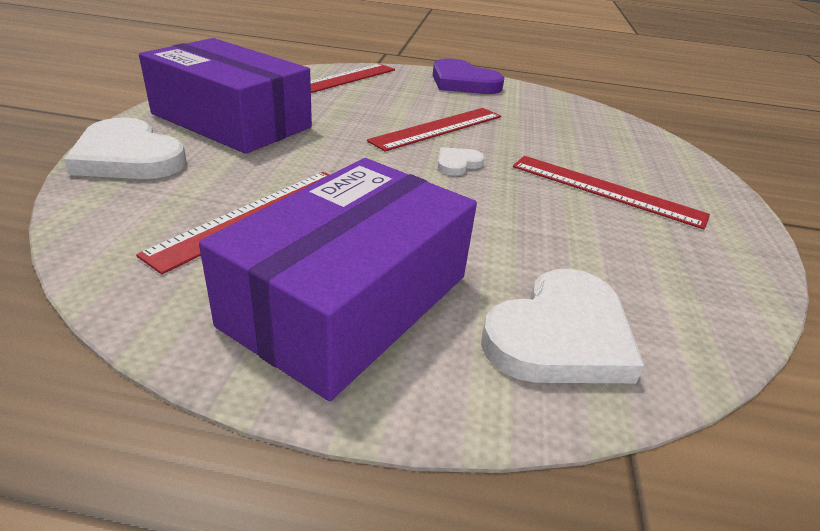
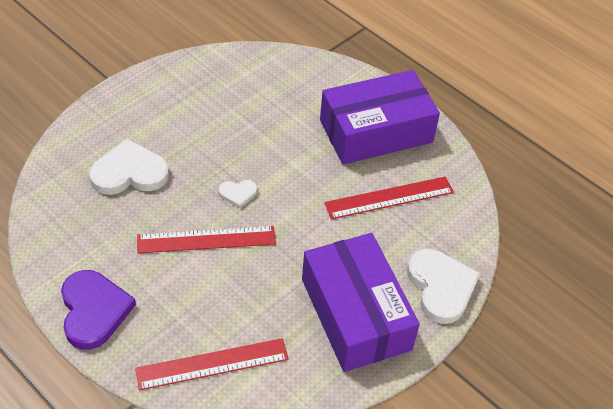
camera: 145 degrees left, 15 degrees up
white heart [481,269,644,383] -> white heart moved to [89,139,169,195]
red ruler [513,156,710,229] -> none

